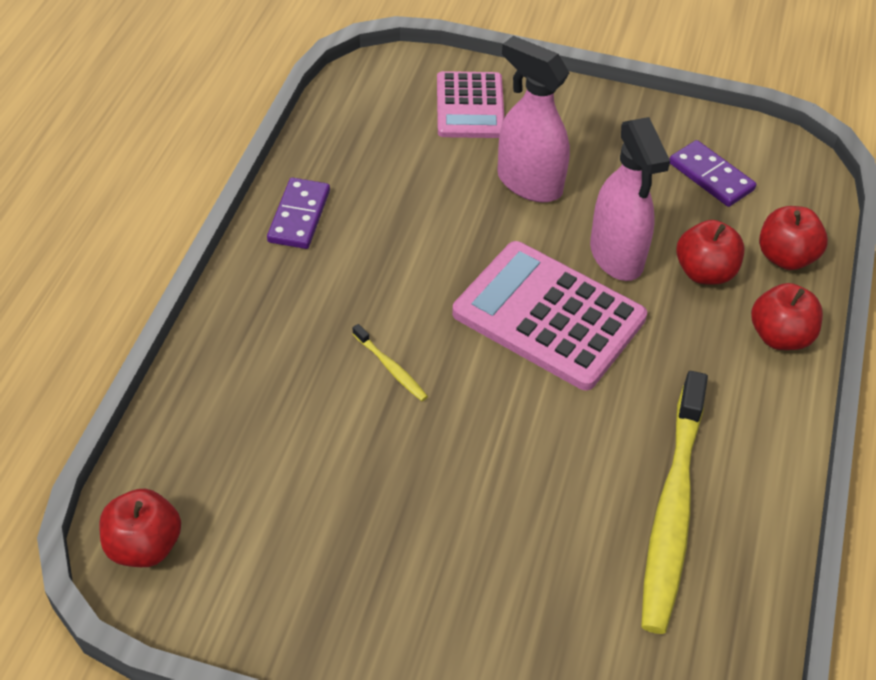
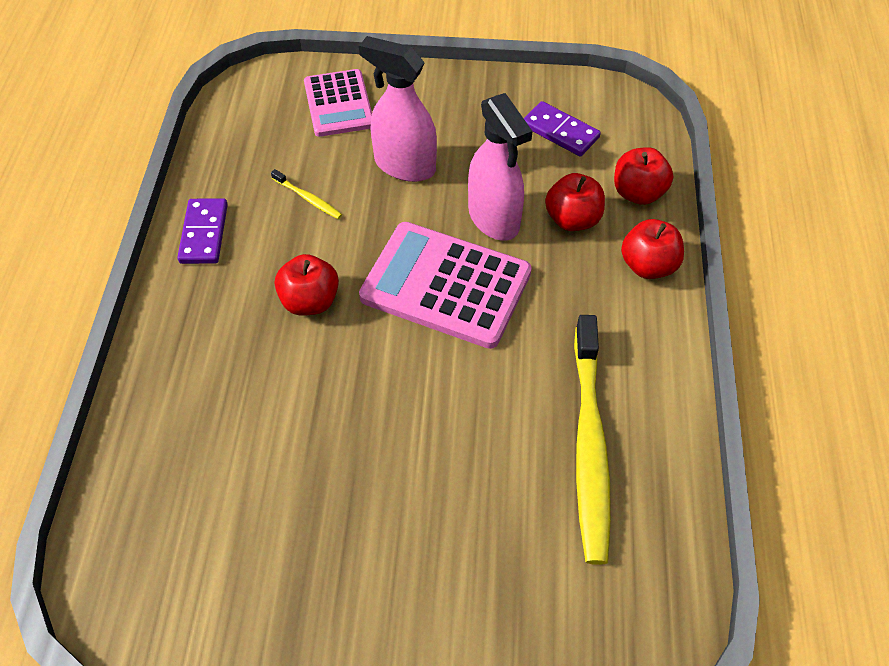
camera: 10 degrees left, 5 degrees up
red apple [99,489,181,567] -> red apple moved to [275,254,339,316]
yellow toothbrush [353,324,428,401] -> yellow toothbrush moved to [271,169,342,219]

